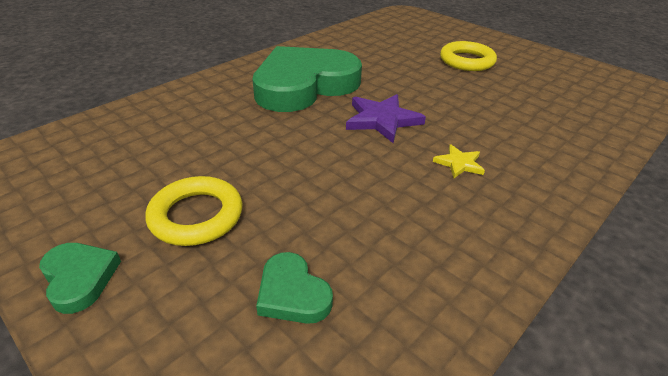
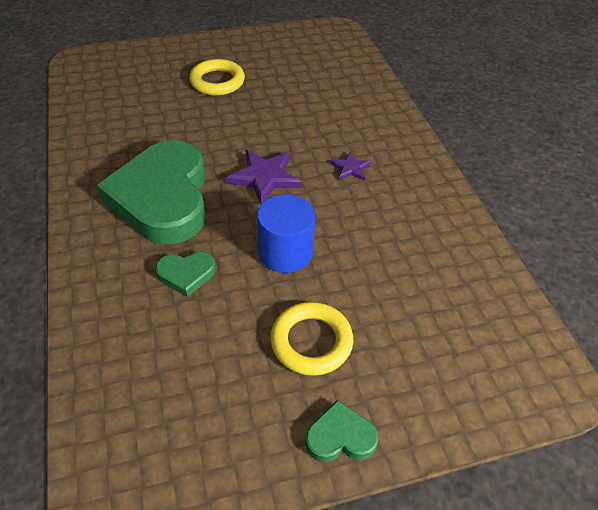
camera: 60 degrees left, 10 degrees up
green heart [256,252,333,324] -> green heart moved to [155,252,216,297]
yellow star [433,144,485,178] -> purple star [330,152,371,181]
none -> blue cylinder [257,194,315,273]

